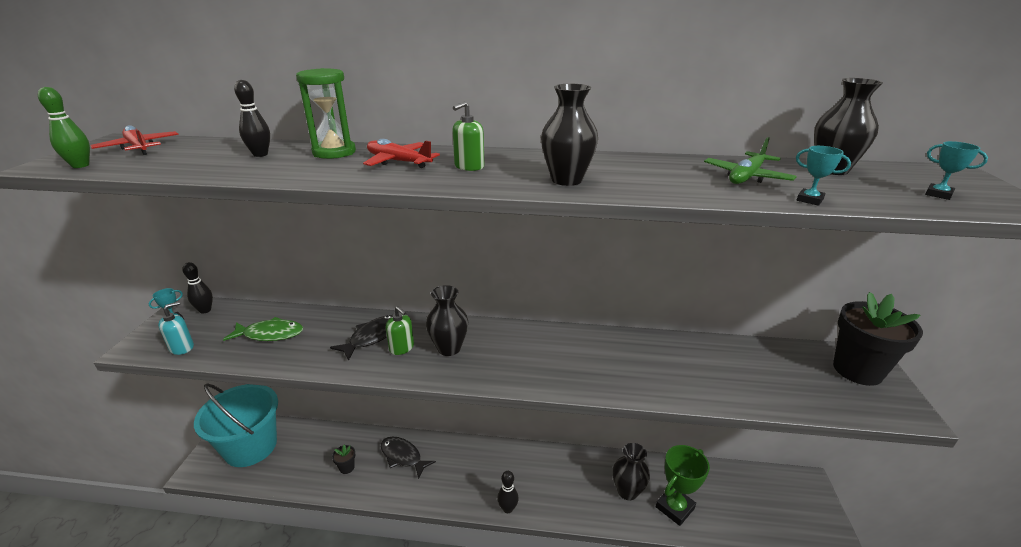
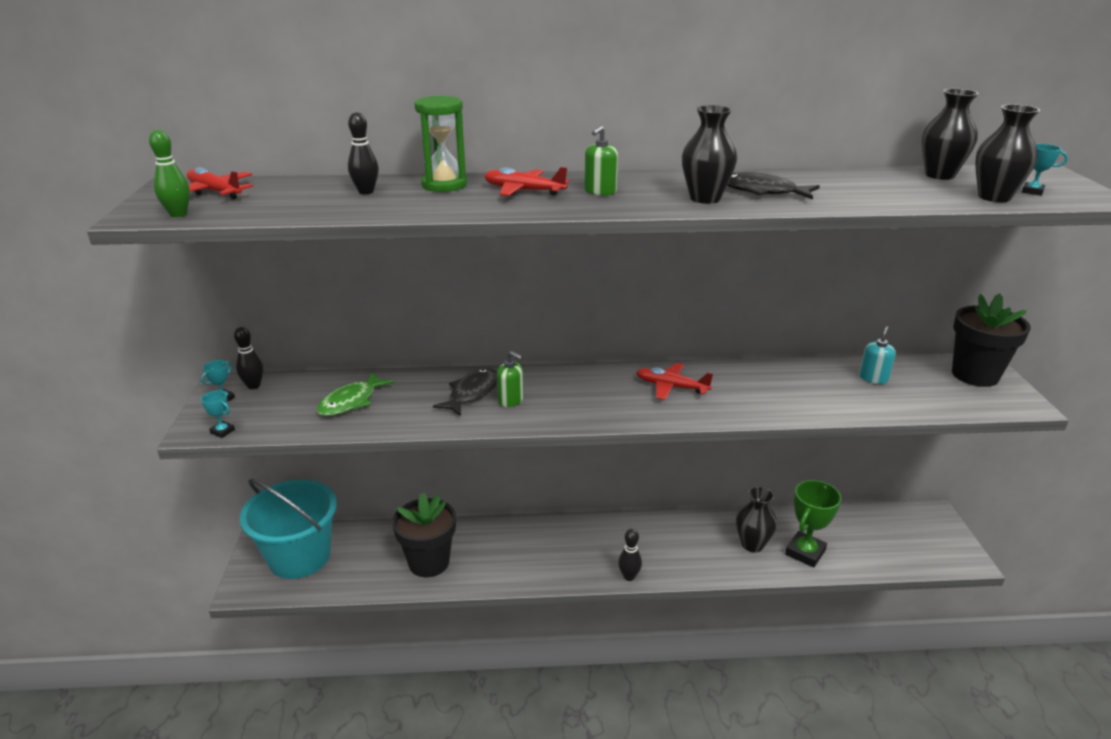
camera: 10 degrees left, 0 degrees up
turquoise soap dispenser [158,301,194,355] -> turquoise soap dispenser moved to [859,326,895,384]
green fish [223,317,303,341] -> green fish turned 135 degrees clockwise [317,372,394,416]
black flower pot [332,445,355,474] -> black flower pot [392,492,456,577], size x2.35
black fish [381,436,436,479] -> black fish moved to [727,172,820,200]
black vase [426,285,468,356] -> black vase moved to [975,104,1040,202]
green plane [704,137,797,184] -> none
turquoise trophy [796,146,851,206] -> turquoise trophy moved to [201,391,235,438]
none -> red plane [636,363,713,400]

